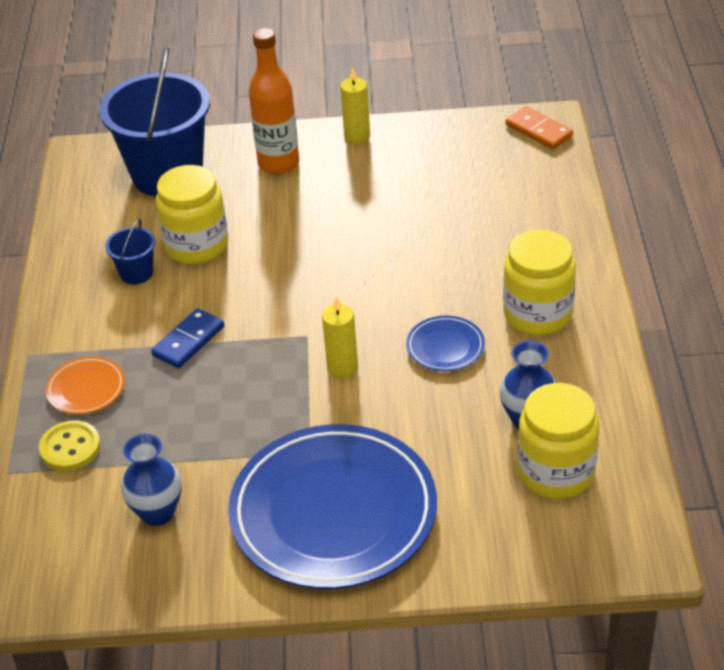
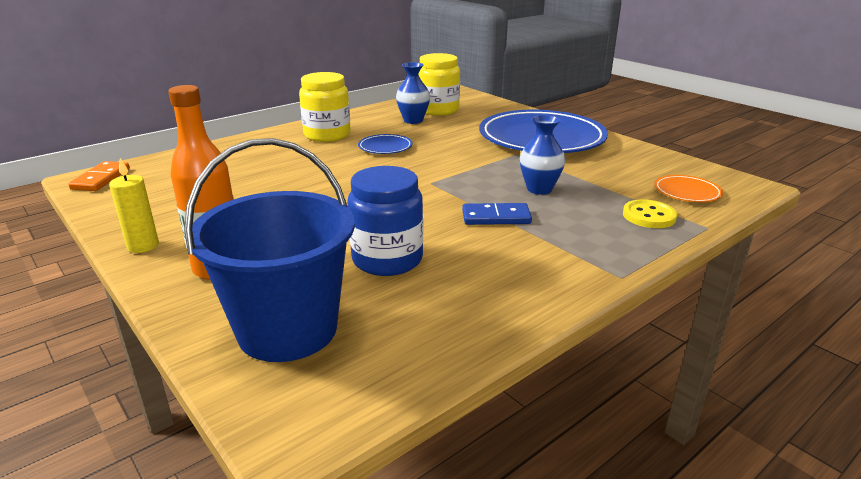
camera: 130 degrees left, 15 degrees down
orange plate [46,356,125,415] -> orange plate moved to [654,175,723,202]
blue bucket [105,219,156,284] -> none
blue vase [121,434,182,526] -> blue vase moved to [520,115,565,195]
yellow jar [156,165,228,265] -> blue jar [347,166,423,276]
yellow candle [322,296,358,378] -> none

